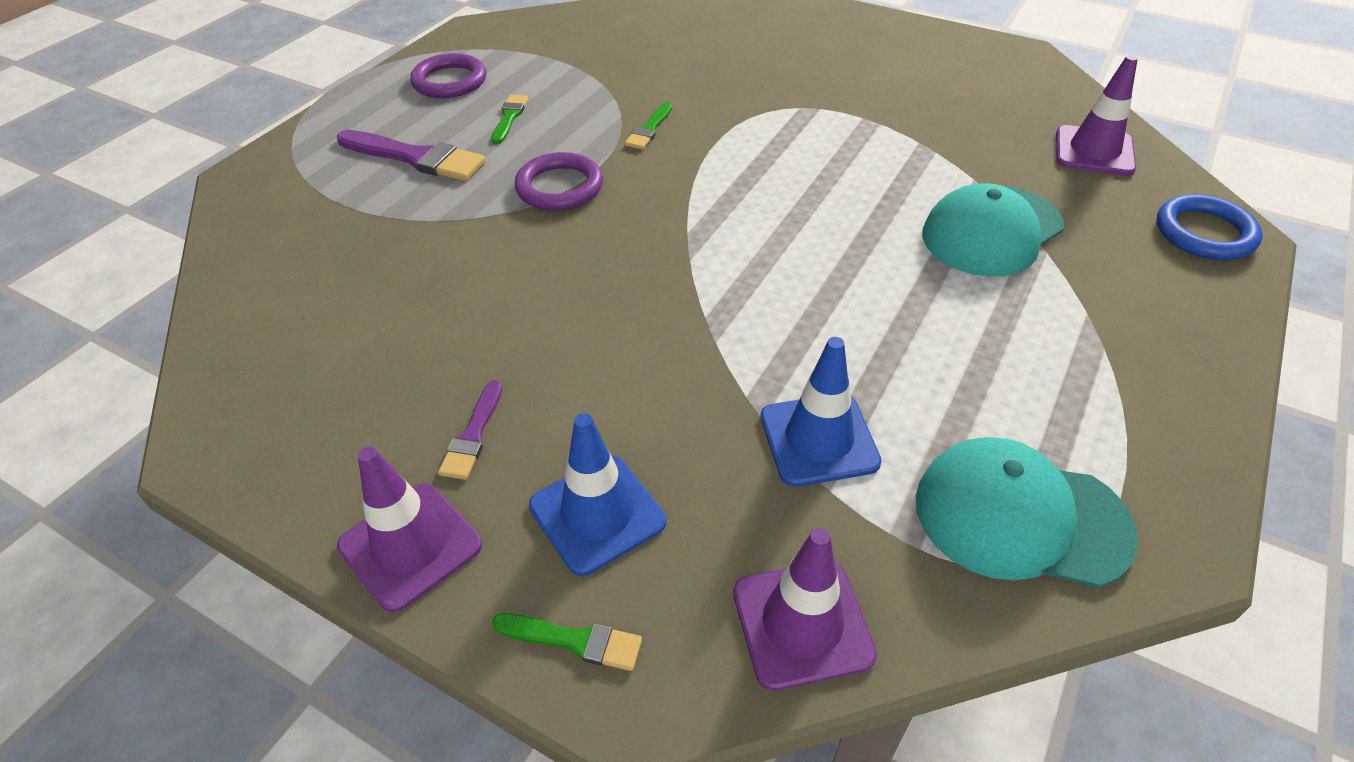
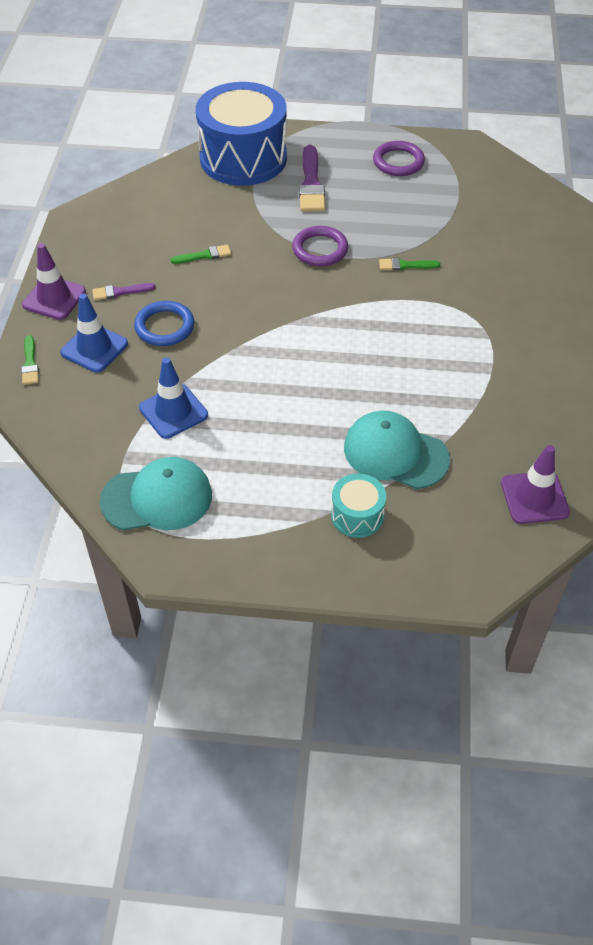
camera: 65 degrees right, 5 degrees up
green brush [492,95,528,144] -> green brush moved to [171,244,231,264]
purple traffic cone [733,528,877,691] -> none
turquoise cap [916,437,1138,588] -> turquoise cap turned 90 degrees clockwise [100,457,212,530]
blue ring [1156,194,1263,260] -> blue ring moved to [134,301,194,346]
none -> blue drum [196,82,287,186]
none -> turquoise drum [331,474,386,538]

